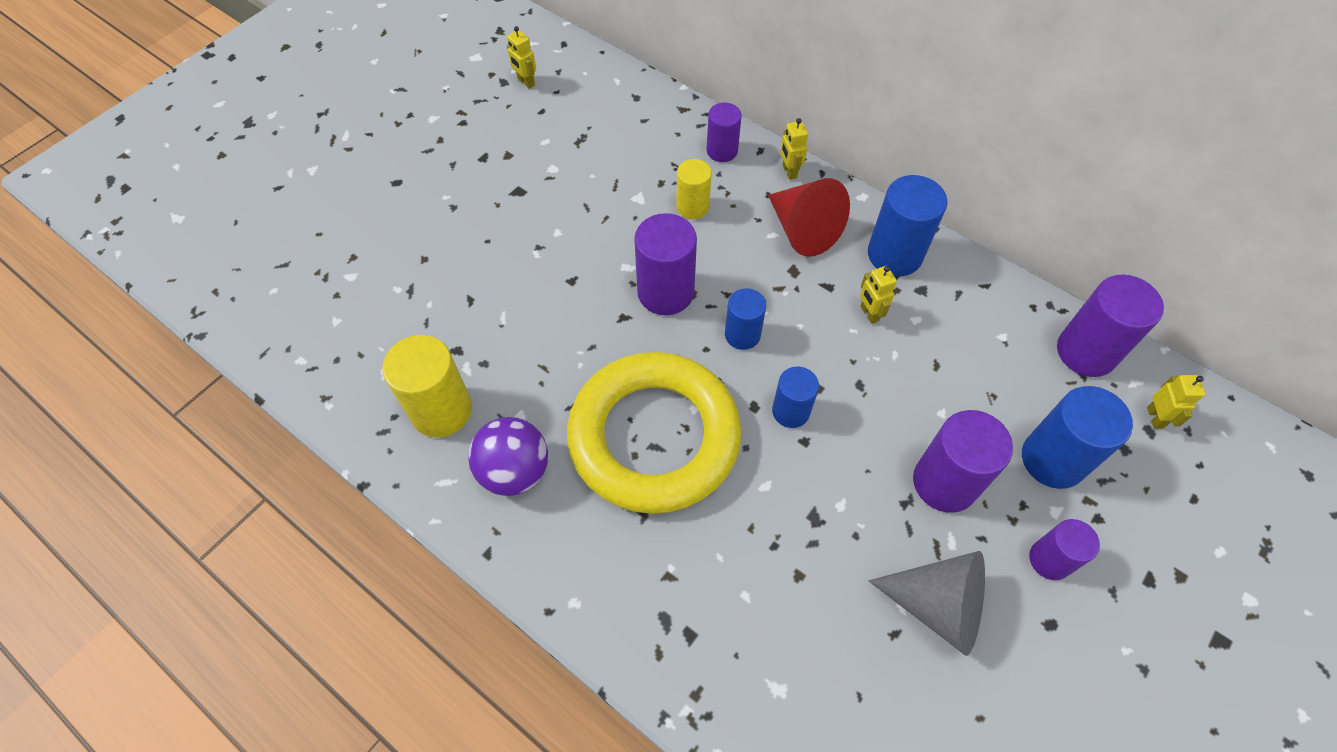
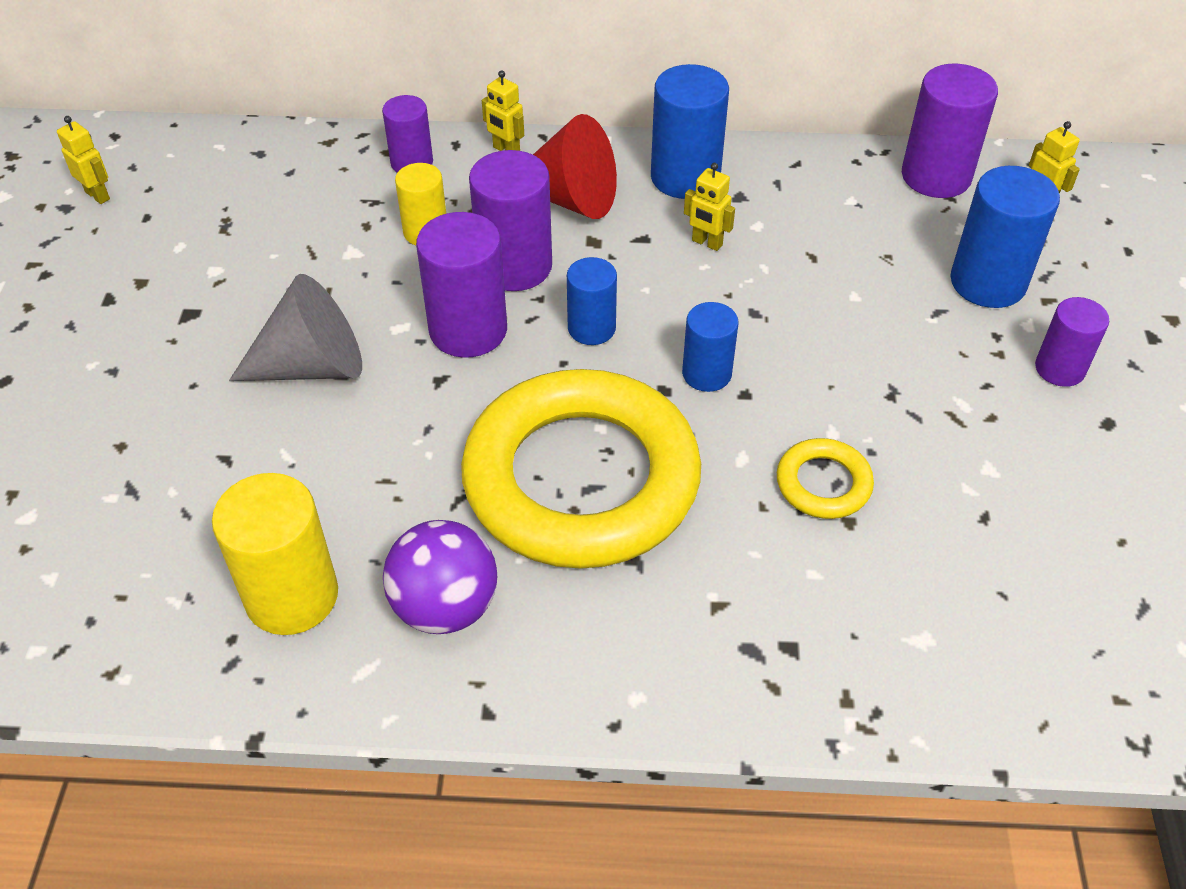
camera: 35 degrees left, 10 degrees down
yellow robot [507,26,536,89] -> yellow robot turned 150 degrees counterclockwise [57,116,110,204]
grey cone [869,551,985,656] -> grey cone moved to [229,274,362,381]
purple cylinder [913,410,1013,513] -> purple cylinder moved to [469,150,552,291]
none -> yellow ring [777,438,874,519]

